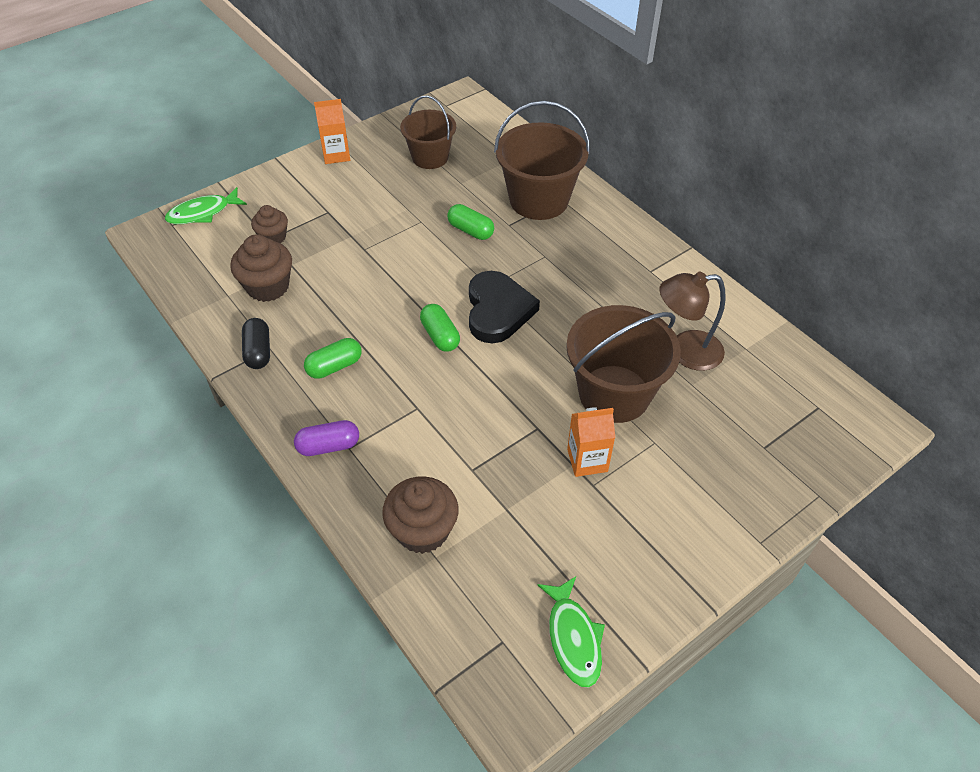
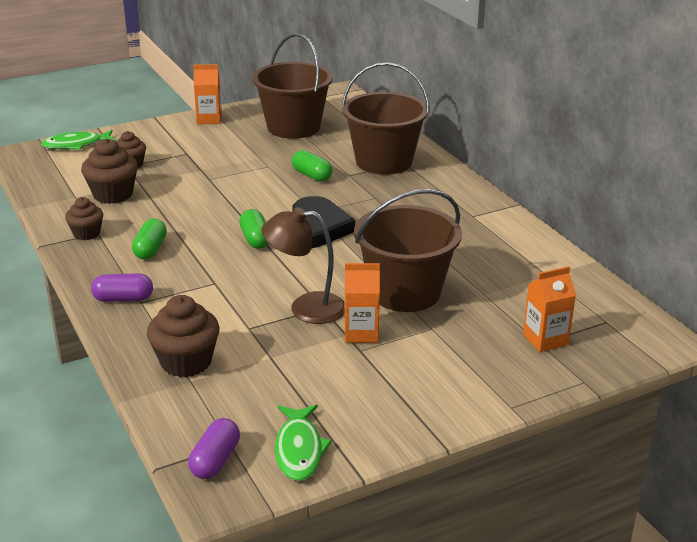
camera: 10 degrees right, 20 degrees down
black capsule [242,318,270,369] -> brown cupcake [65,197,103,240]
green capsule [304,338,362,379] -> green capsule turned 60 degrees counterclockwise [132,219,167,259]
brown bucket [400,96,456,169] -> brown bucket [252,33,333,139], size x1.55
brown lamp [659,272,726,371] -> brown lamp moved to [261,207,345,324]
none -> purple capsule [188,418,240,479]
none -> orange carton [523,266,576,352]

